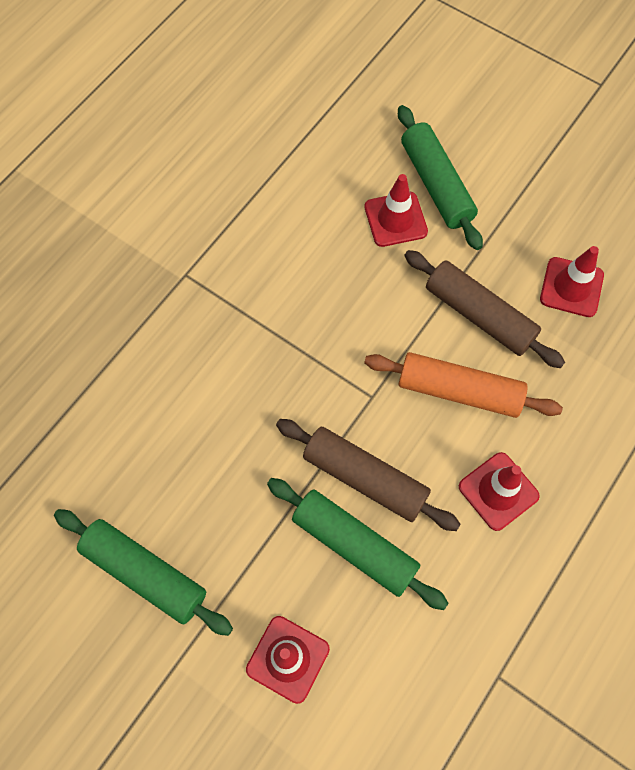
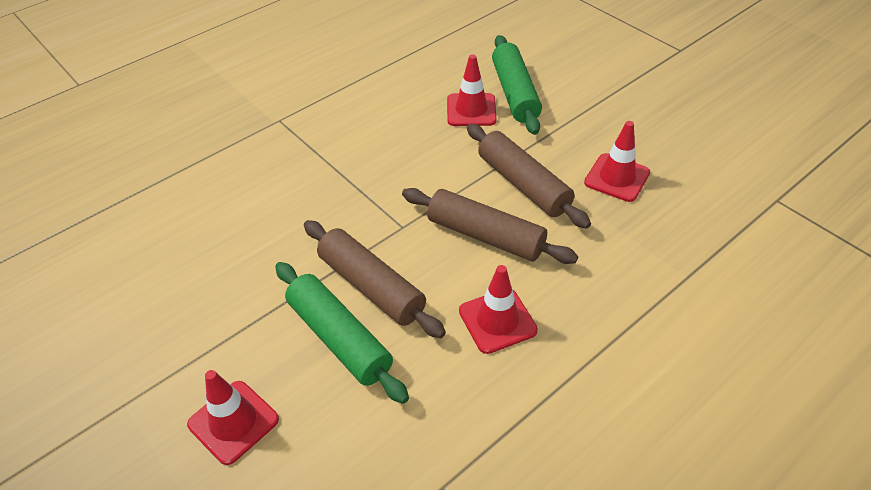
camera: 15 degrees right, 20 degrees down
green rolling pin [54,509,233,636] -> none
orange rolling pin [364,352,563,418] -> brown rolling pin [402,188,578,264]

